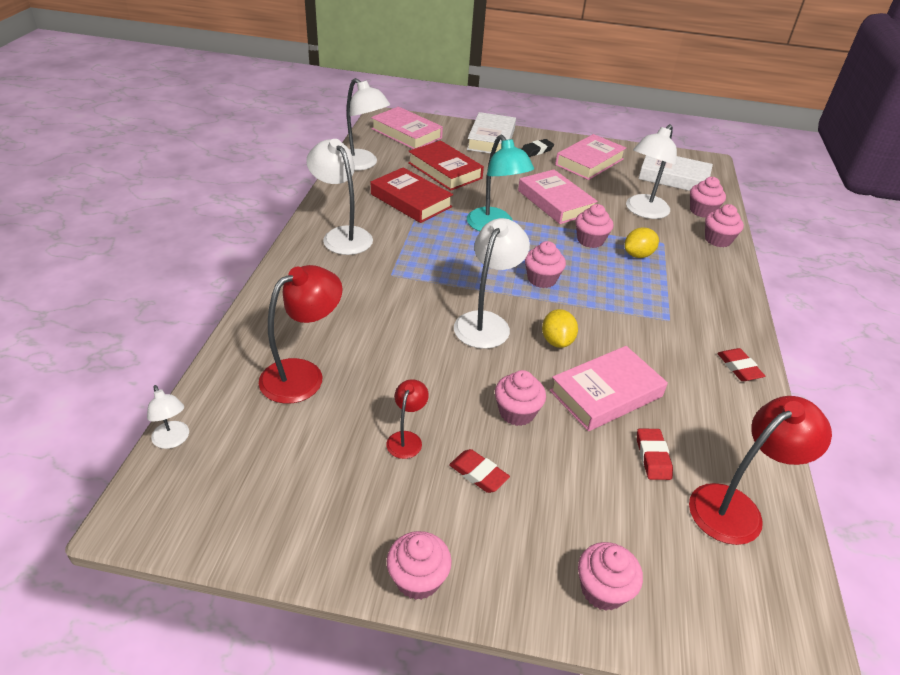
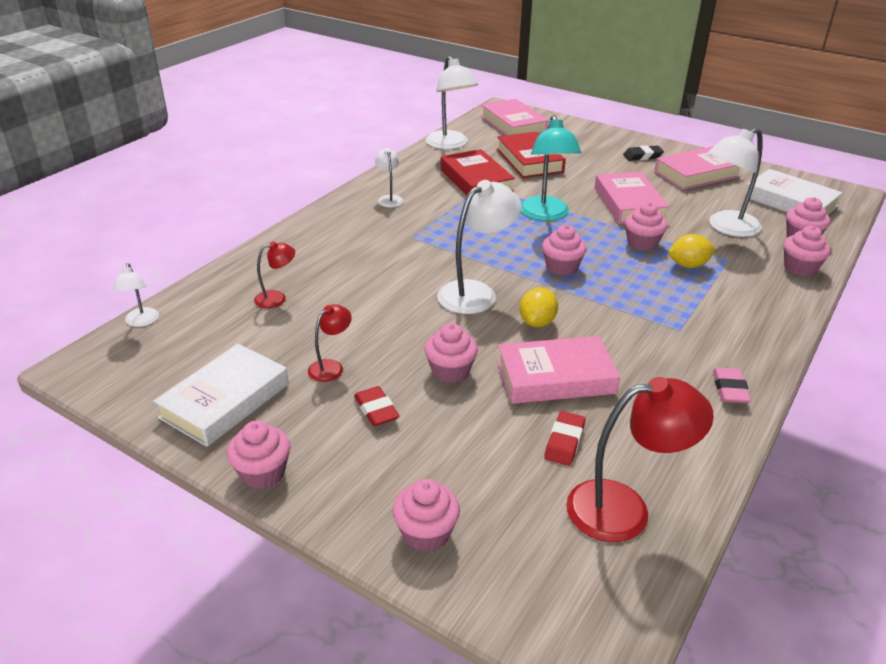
camera: 25 degrees right, 5 degrees down
red lamp [259,265,343,404] -> red lamp [254,241,295,308], size x0.53
white lamp [306,139,373,255] -> white lamp [375,148,403,207], size x0.53
white book [467,112,516,154] -> white book moved to [153,344,289,447]
red eraser [717,348,765,381] -> pink eraser [713,367,751,403]

